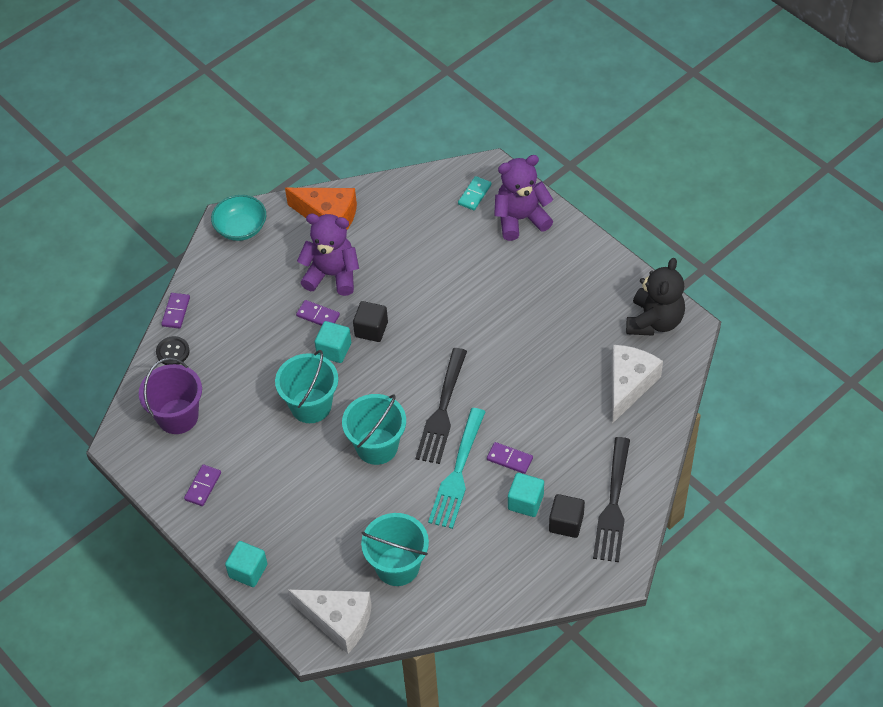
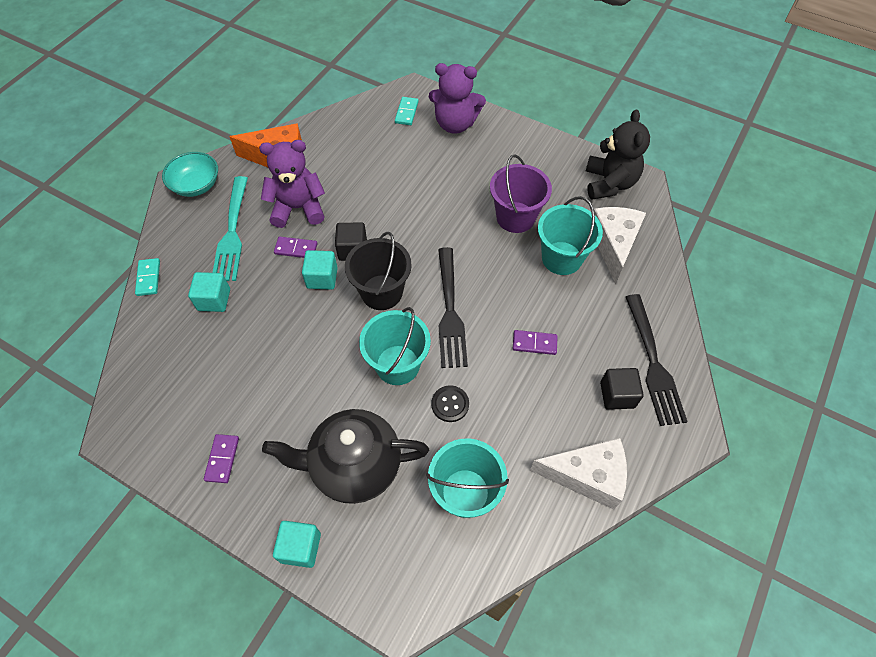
camera: 20 degrees left, 5 degrees up
purple bucket [139,358,202,434] -> purple bucket moved to [490,155,552,233]
black button [156,336,190,365] -> black button moved to [431,385,469,422]
purple domino [161,293,190,329] -> turquoise domino [135,258,160,296]
turquoise bucket [275,350,338,423] -> turquoise bucket moved to [538,196,603,275]
white cheese [288,590,372,654] -> white cheese moved to [530,438,627,510]
turquoise fork [428,408,486,529] -> turquoise fork moved to [212,176,248,281]
purple teddy bear [494,155,553,241] -> purple teddy bear turned 135 degrees counterclockwise [429,63,486,134]
turquoise cube [508,473,544,517] -> turquoise cube moved to [188,272,230,312]
none -> black teapot [262,409,429,504]
none -> black bucket [345,232,412,310]

